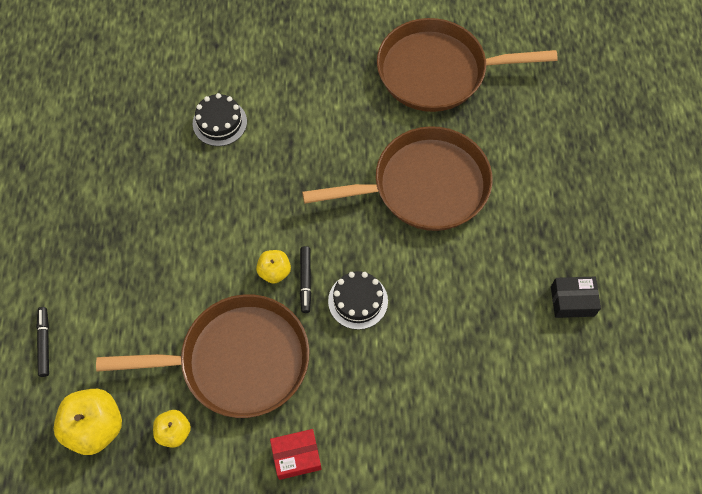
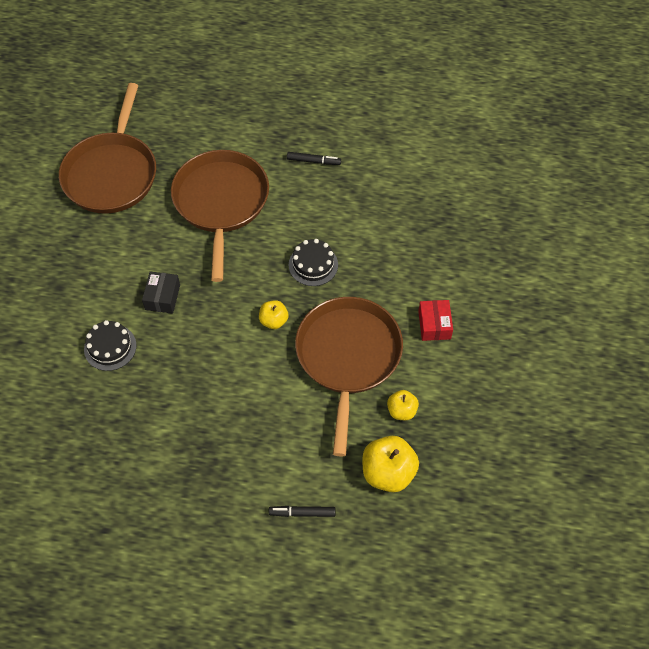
camera: 80 degrees left, 5 degrees down
black marker [300,246,311,313] -> black marker moved to [287,152,341,165]
black box [551,277,601,318] -> black box moved to [142,272,180,313]

